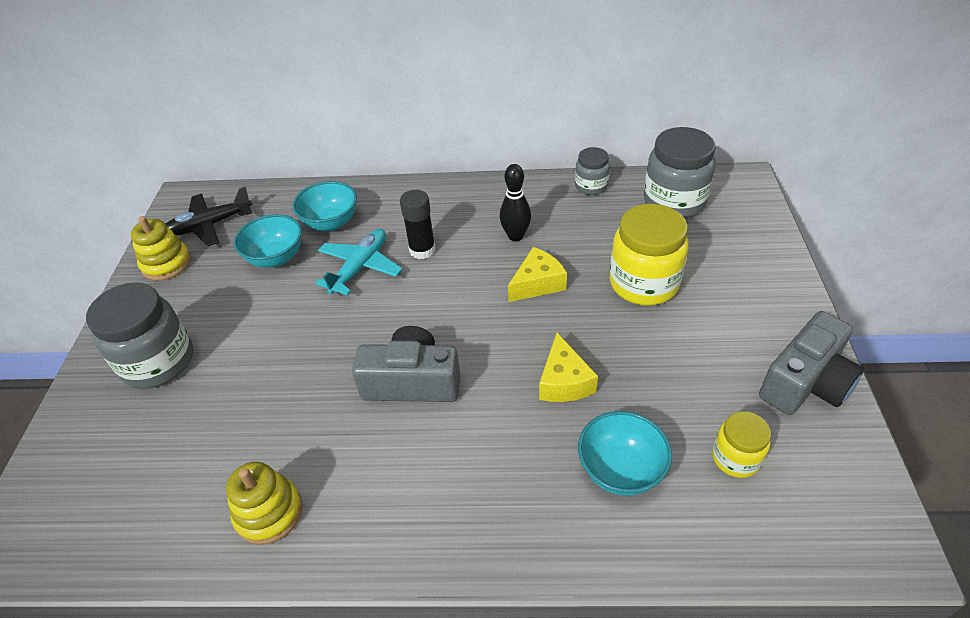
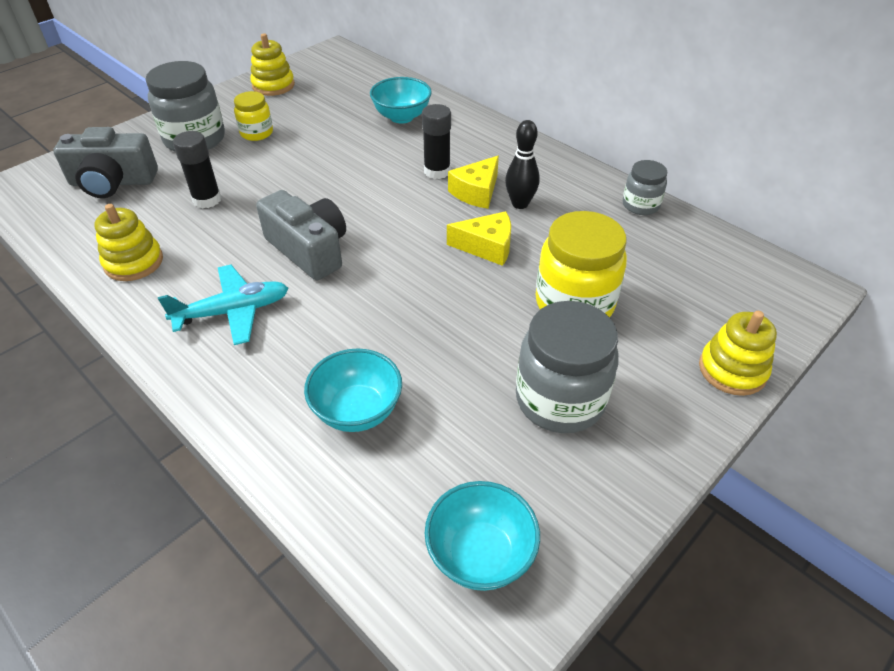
camera: 40 degrees right, 0 degrees up
black plane [165,187,252,246] -> none
turquoise bowl [234,214,302,268] -> turquoise bowl moved to [425,481,540,591]
turquoise plane [315,229,402,296] -> turquoise plane moved to [158,265,288,345]
yellow cheese [539,333,598,402] -> yellow cheese moved to [448,156,499,209]
grey jar [644,127,716,218] -> grey jar moved to [516,301,619,433]
yellow jar [712,411,771,478] -> yellow jar moved to [234,91,273,141]
grey camera [759,311,864,415] -> grey camera moved to [53,127,158,198]
none -> black glue stick [173,131,222,208]
none -> yellow stacking toy [699,311,777,396]

